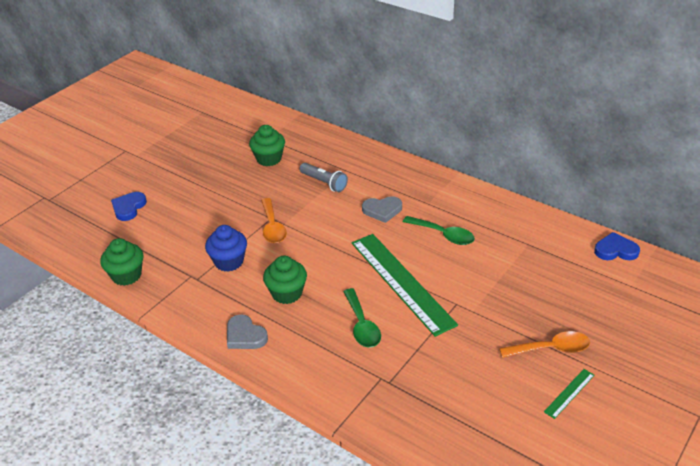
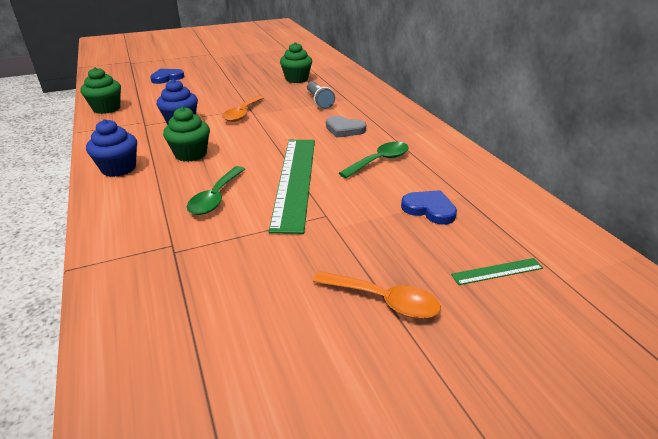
camera: 30 degrees right, 5 degrees down
grey heart [227,314,268,349] -> blue cupcake [86,119,137,177]
green spoon [403,216,475,245] -> green spoon turned 105 degrees counterclockwise [339,142,409,178]
green ruler [544,369,595,419] -> green ruler moved to [451,258,543,285]
blue heart [594,232,640,260] -> blue heart moved to [401,190,457,225]

